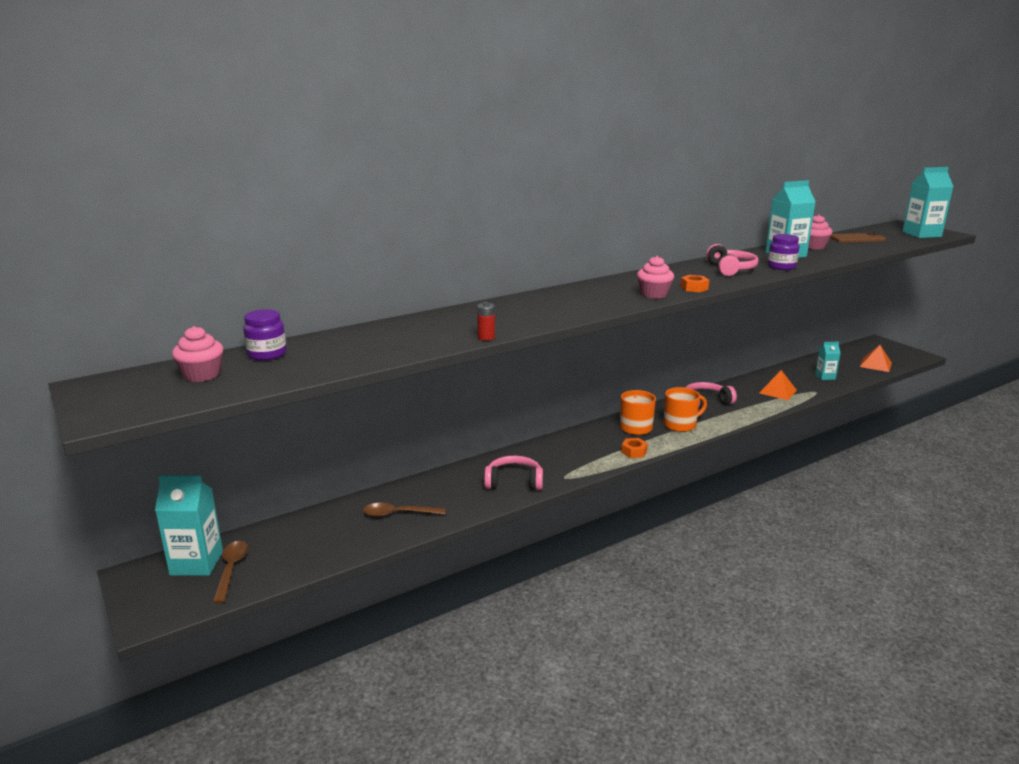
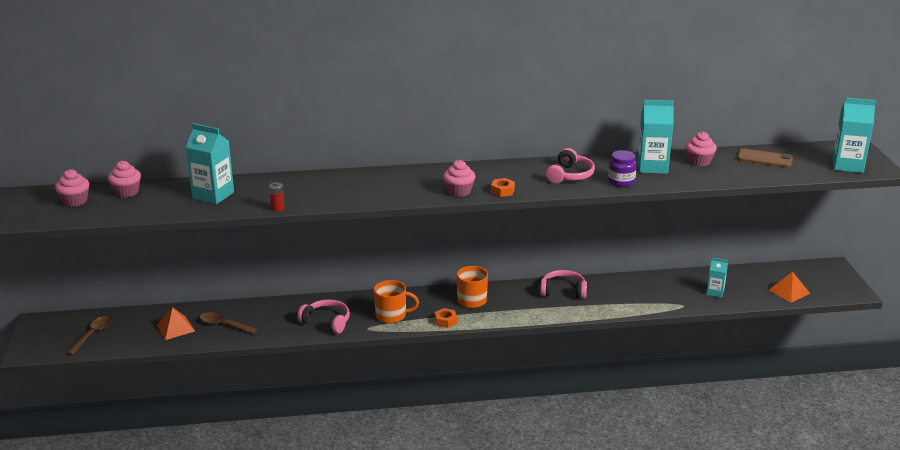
camera: 25 degrees right, 5 degrees up
turquoise carton [155,475,223,576] -> turquoise carton moved to [186,123,234,204]
purple jar [243,309,286,361] -> pink cupcake [108,161,141,198]
orange mug [664,387,707,432] -> orange mug moved to [374,280,419,324]
orange pyramid [759,370,797,400] -> orange pyramid moved to [156,307,195,340]

